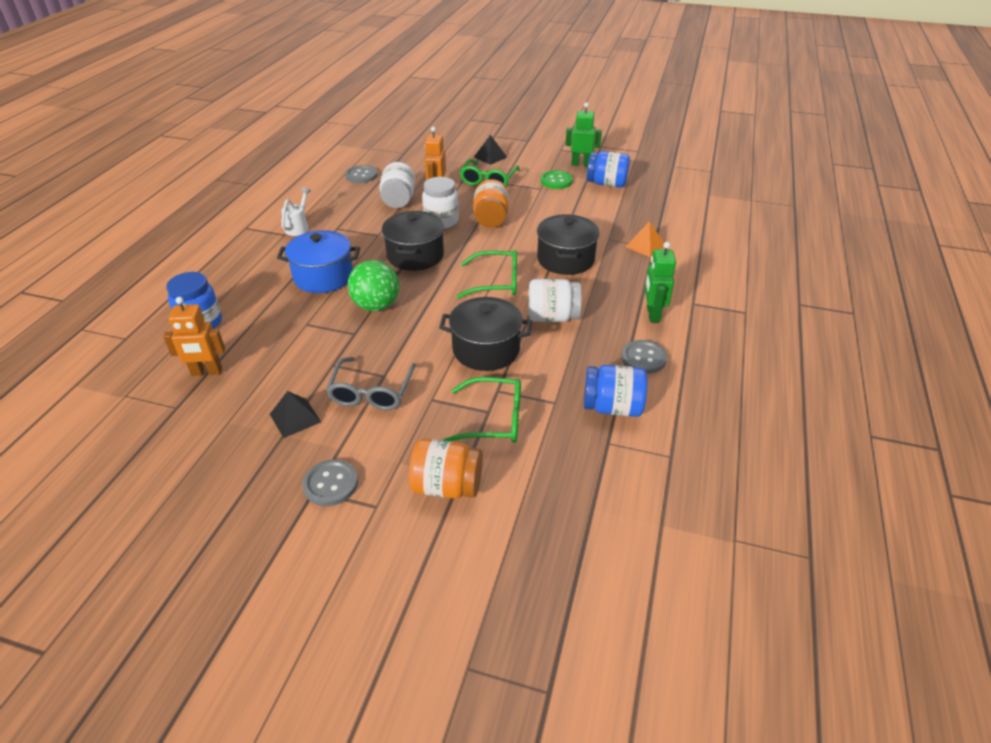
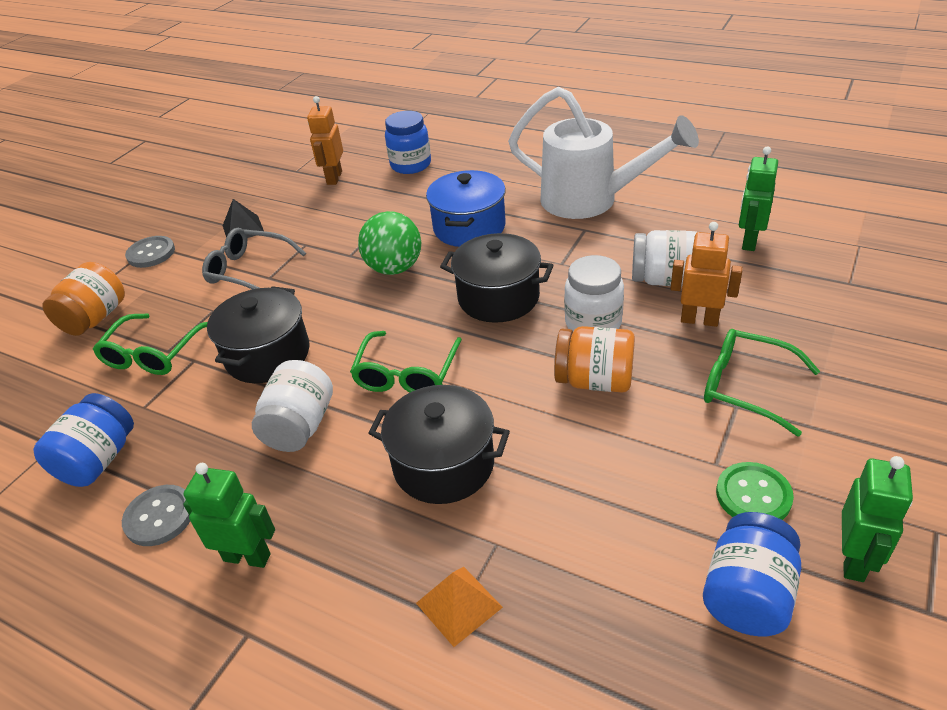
camera: 105 degrees right, 0 degrees up
white watering can [281,187,311,236] -> white watering can [508,87,699,219], size x2.39
grey button [345,165,377,183] -> green robot [739,147,778,251]
black pyramid [474,135,507,165] -> none

